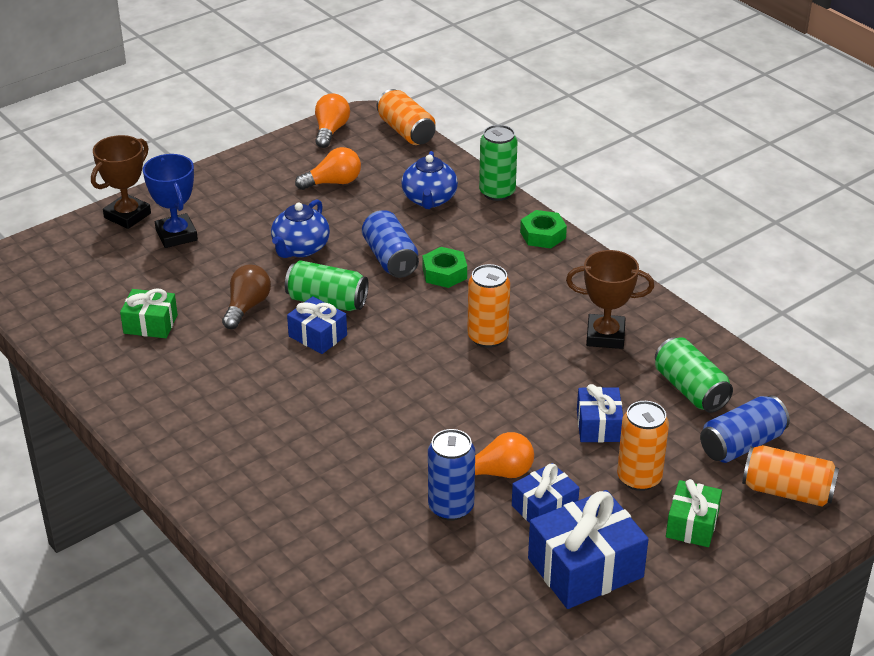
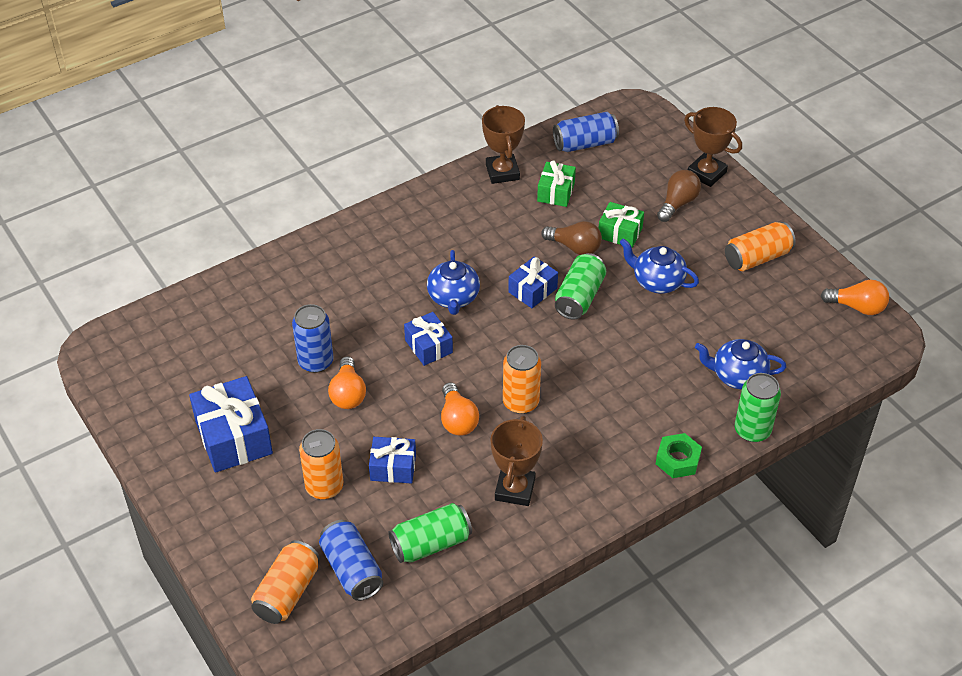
camera: 95 degrees right, 10 degrees up
blue trophy [143,154,198,248] -> brown light bulb [657,170,701,222]
orange light bulb [295,147,361,190] -> orange light bulb moved to [441,382,479,436]
blue can [362,210,419,278] -> blue can moved to [553,112,619,152]
orange can [377,89,436,145] -> orange can moved to [725,222,796,271]
green nut [422,247,467,288] -> none
blue gift [512,463,579,523] -> blue gift moved to [404,312,453,366]
green gift [666,479,722,547] -> green gift moved to [599,202,644,248]
none -> blue teapot [427,250,480,315]
none -> brown trophy [482,105,525,184]

